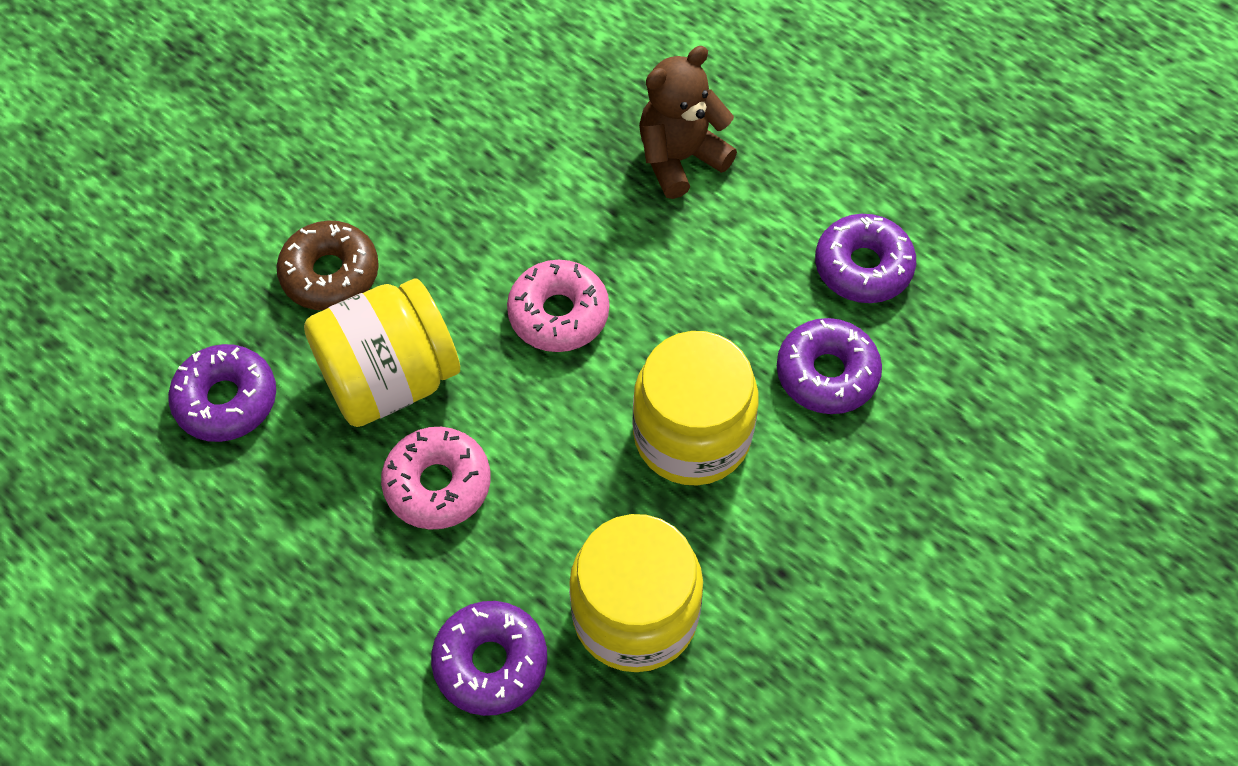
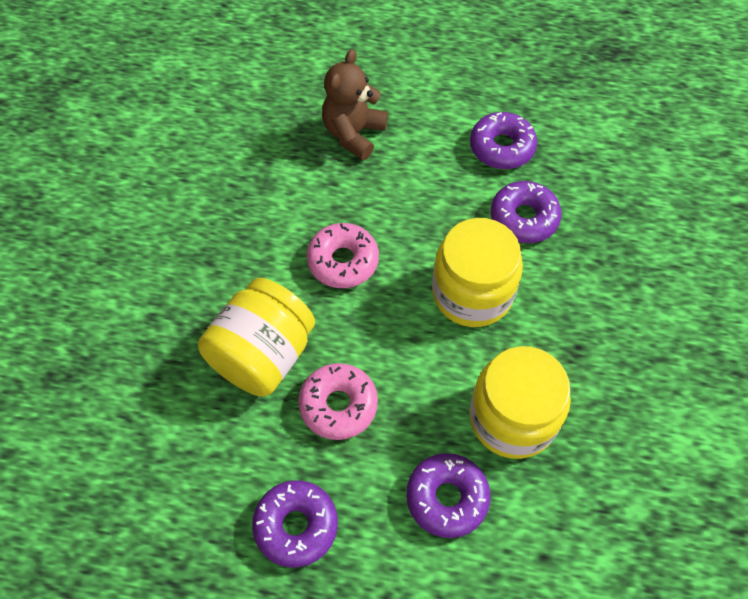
camera: 30 degrees left, 0 degrees up
purple donut [168,344,276,442] -> purple donut moved to [252,480,338,568]
brown donut [277,221,379,310] -> none

